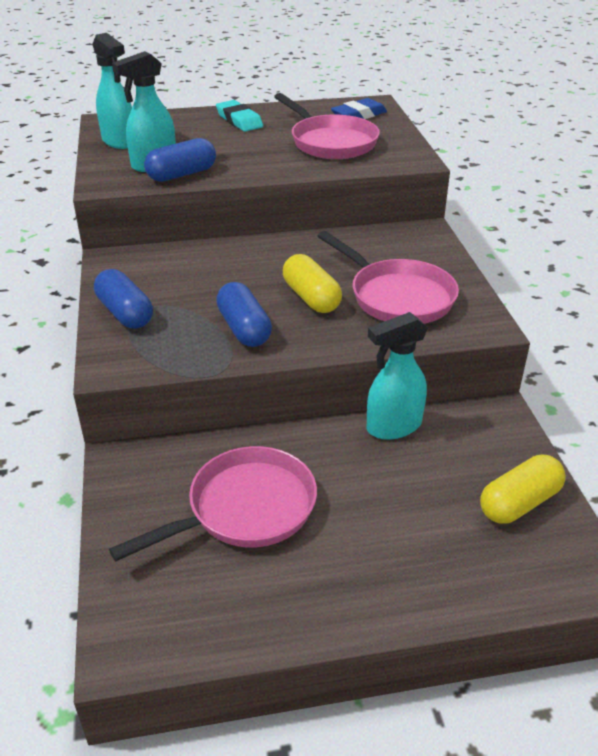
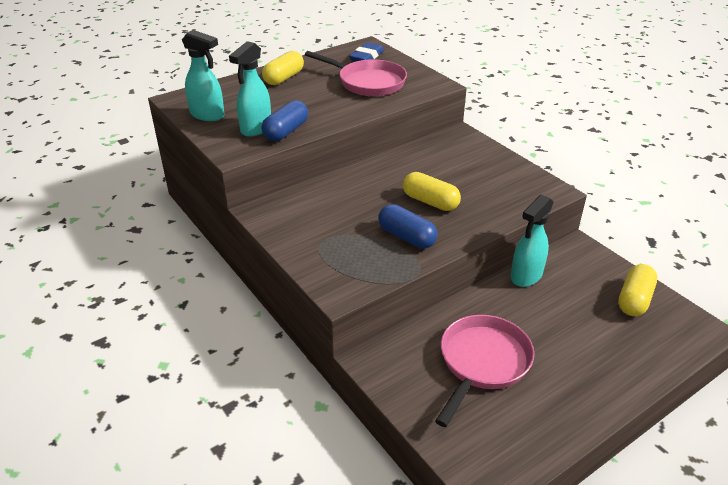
camera: 25 degrees left, 0 degrees up
blue capsule [94,269,153,329] -> none
turquoise eraser [216,100,263,132] -> yellow capsule [262,51,304,85]
pink pan [318,231,459,324] -> none

